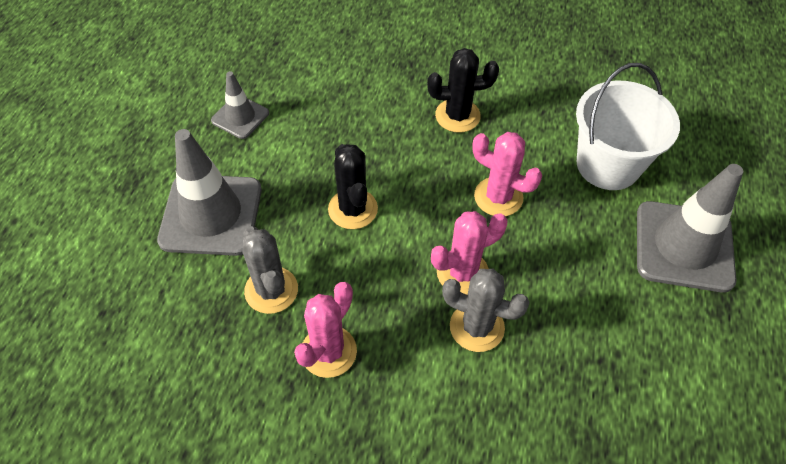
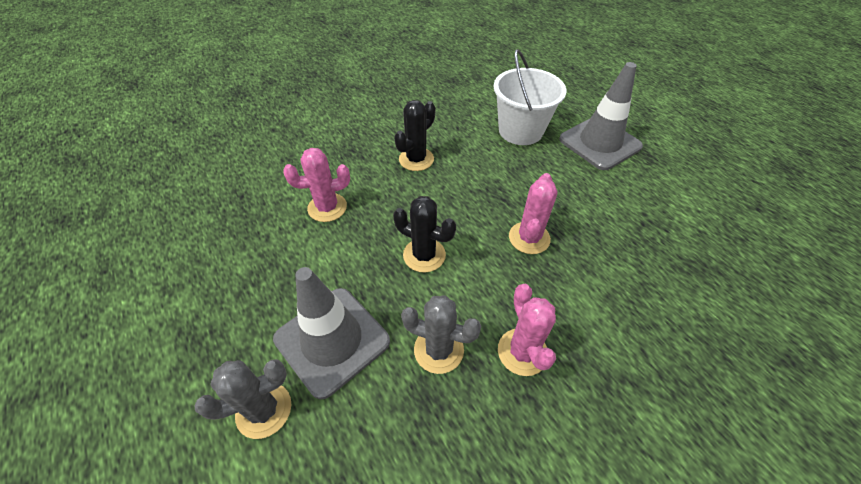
camera: 45 degrees left, 5 degrees down
grey traffic cone [211,71,269,139] -> none
grey cactus [442,269,530,352] -> grey cactus moved to [194,359,291,439]
pink cactus [472,132,542,216] -> pink cactus moved to [283,148,350,222]

